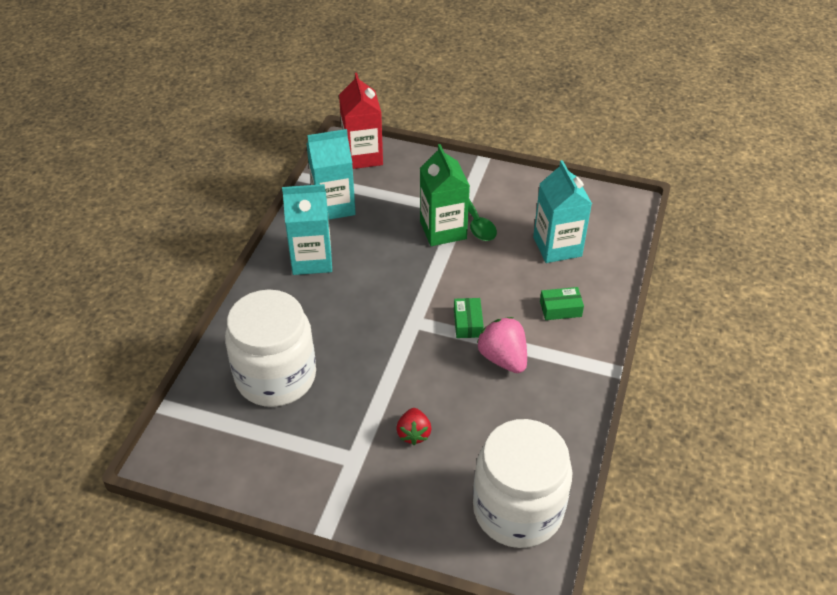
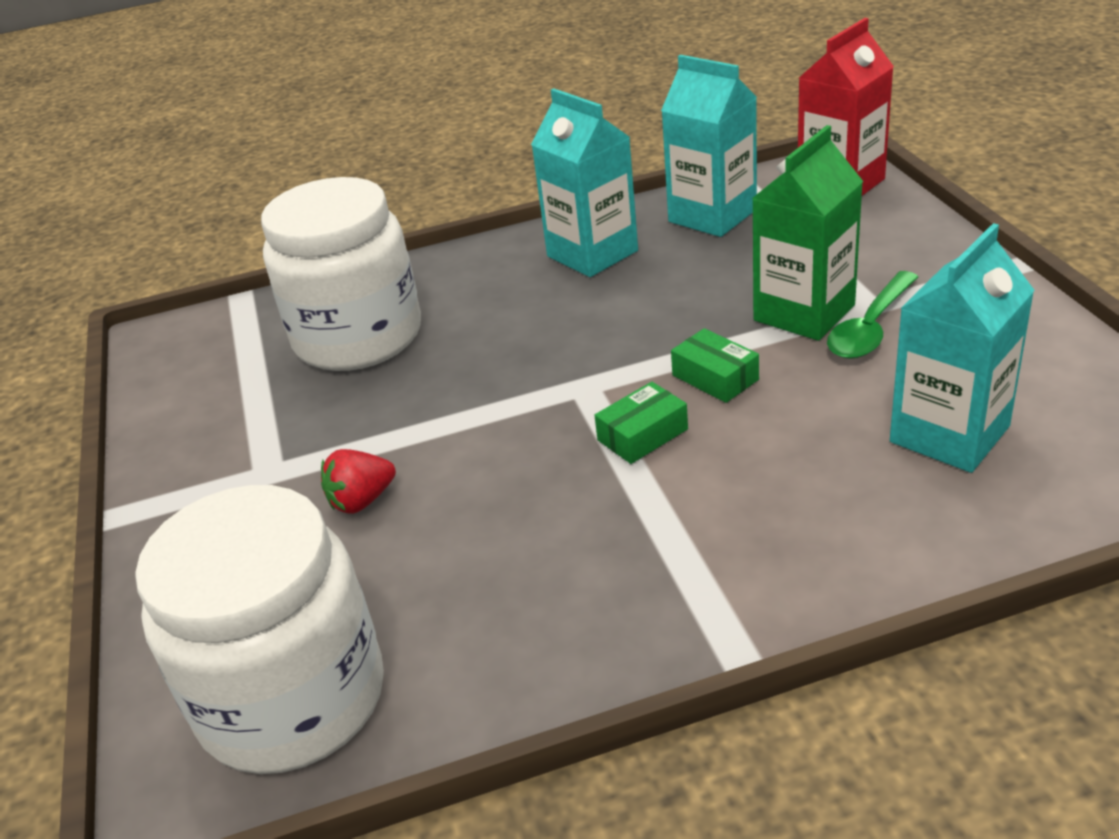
camera: 60 degrees right, 10 degrees down
pink strawberry [476,317,527,373] -> none
green box [540,287,584,320] -> green box moved to [671,328,759,403]

